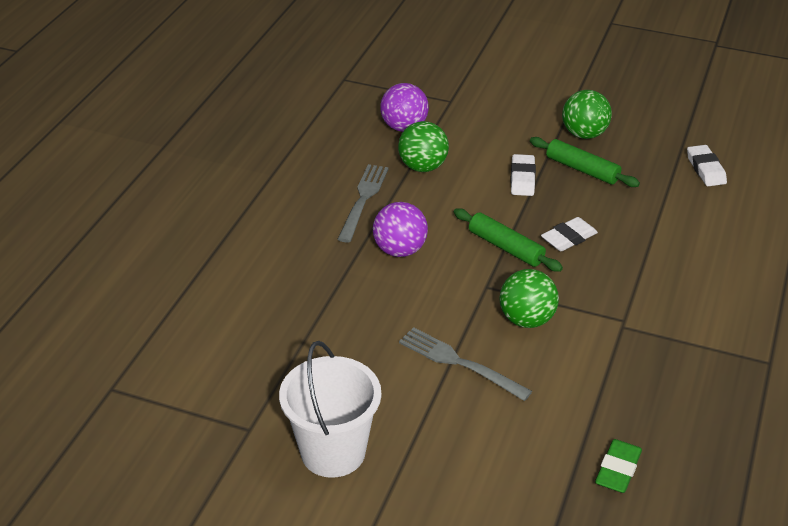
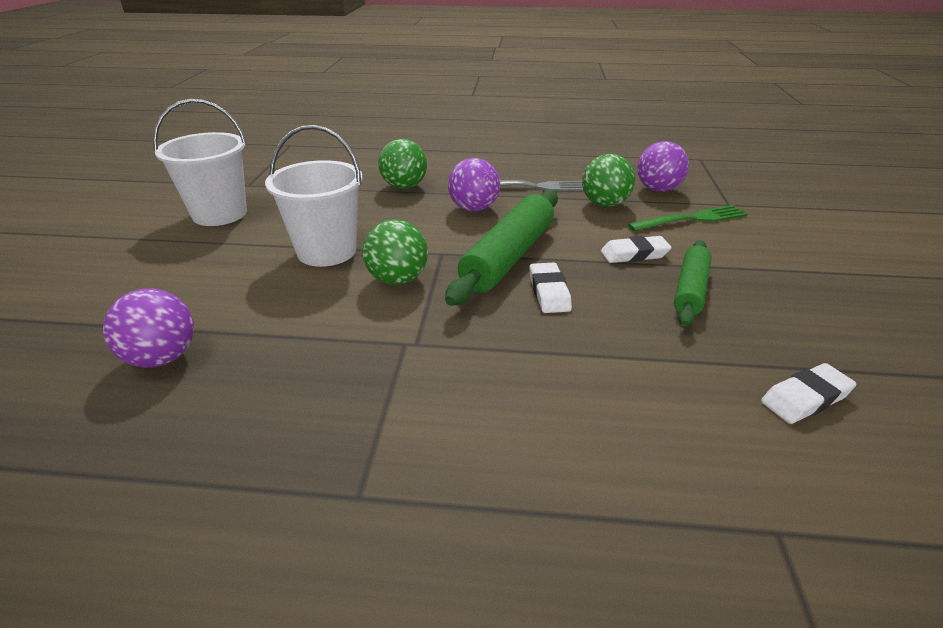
camera: 75 degrees right, 5 degrees down
grey fork [399,327,532,401] -> white bucket [265,125,363,267]
green rolling pin [454,208,563,272] -> green rolling pin [445,190,558,306], size x1.64
white eraser [541,217,598,251] -> white eraser turned 45 degrees clockwise [529,262,572,313]
green ball [562,90,612,139] -> green ball moved to [378,139,427,189]
green eraser [595,439,642,493] -> purple ball [103,289,194,368]
none -> green fork [628,205,747,231]

